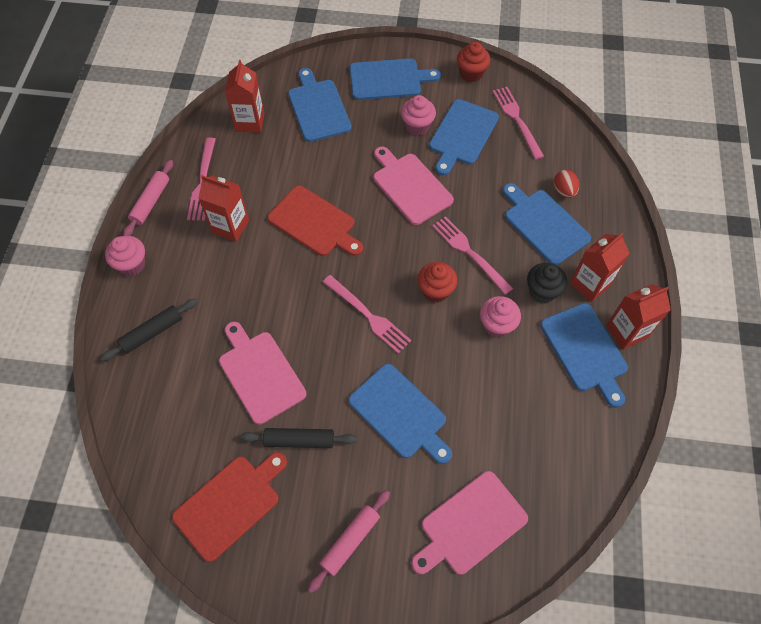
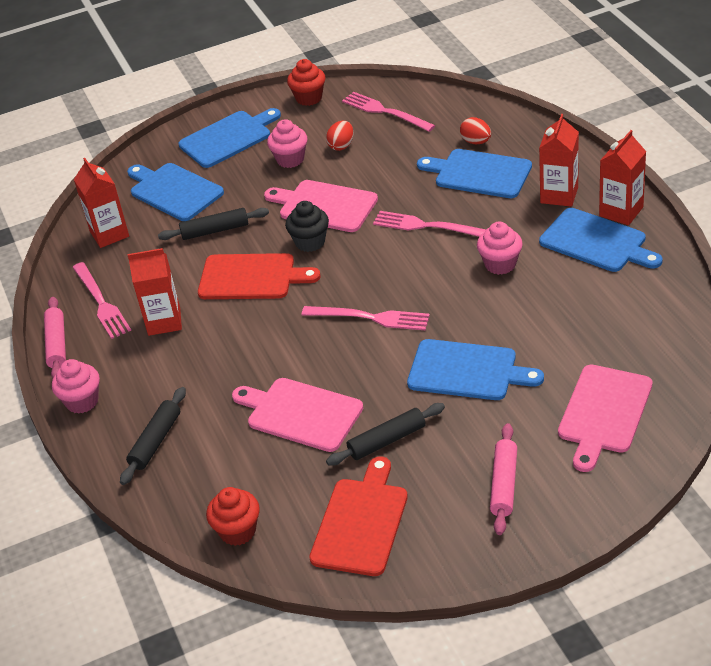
camera: 25 degrees left, 20 degrees down
red cupcake [418,262,458,303] -> red cupcake moved to [206,487,260,546]
blue cutting board [429,99,499,175] -> red egg [326,121,354,151]
black cupcake [527,263,567,303] -> black cupcake moved to [285,201,329,252]
none -> black rolling pin [158,208,269,240]

